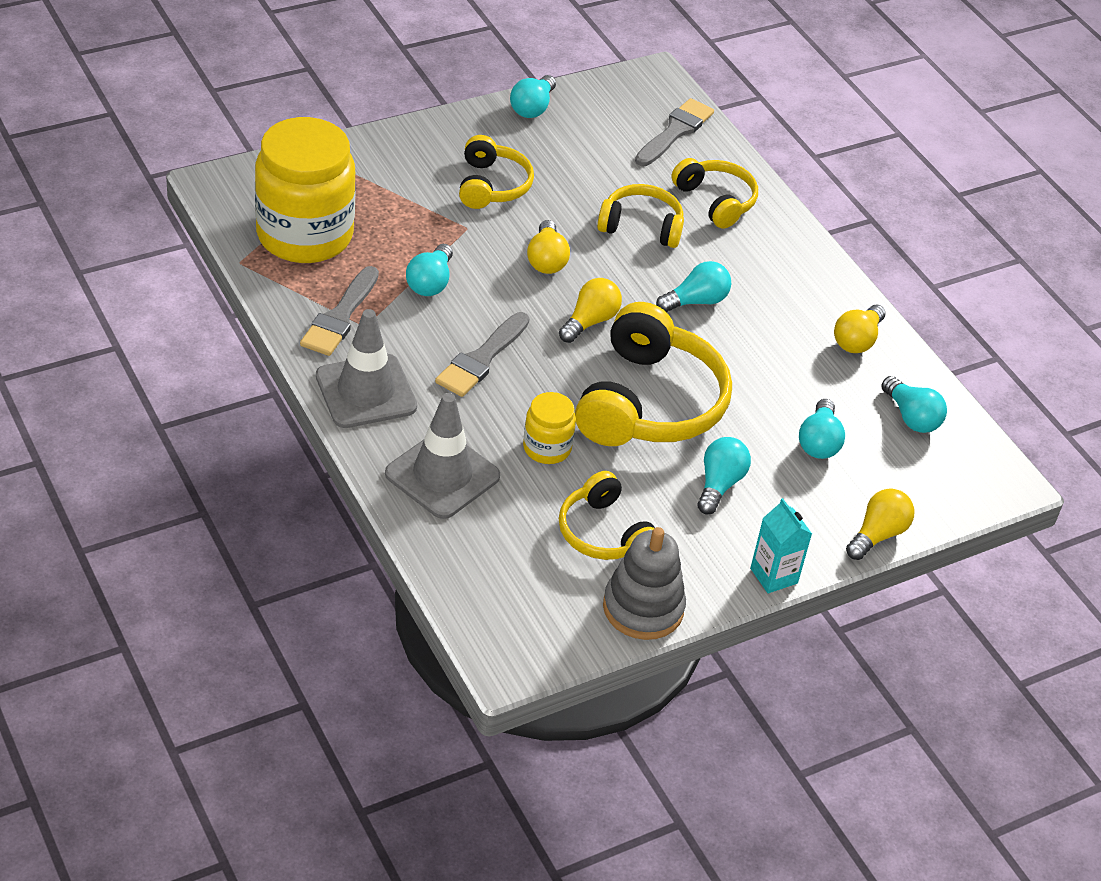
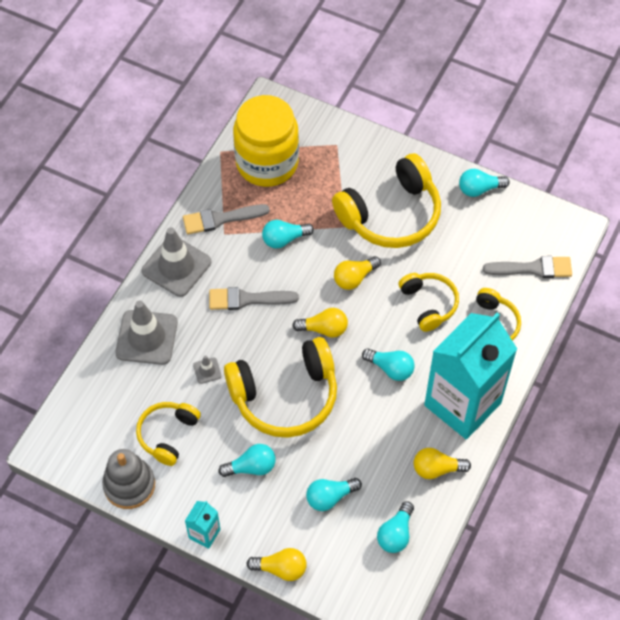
camera: 60 degrees right, 15 degrees up
yellow headphones [459,135,534,209] -> yellow headphones [332,153,441,248], size x1.75
yellow jar [523,392,576,464] -> grey traffic cone [193,355,222,384]
none -> turquoise carton [424,312,517,439]

